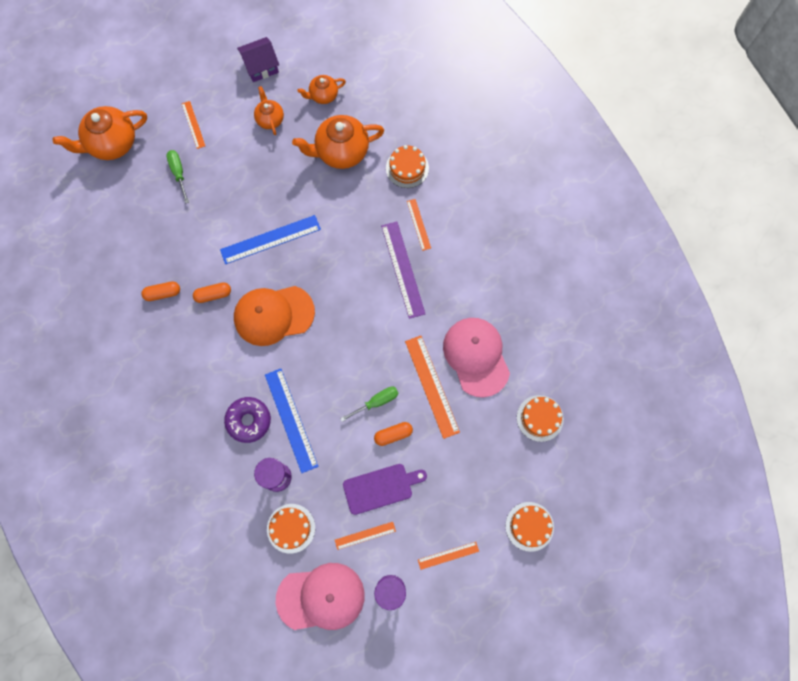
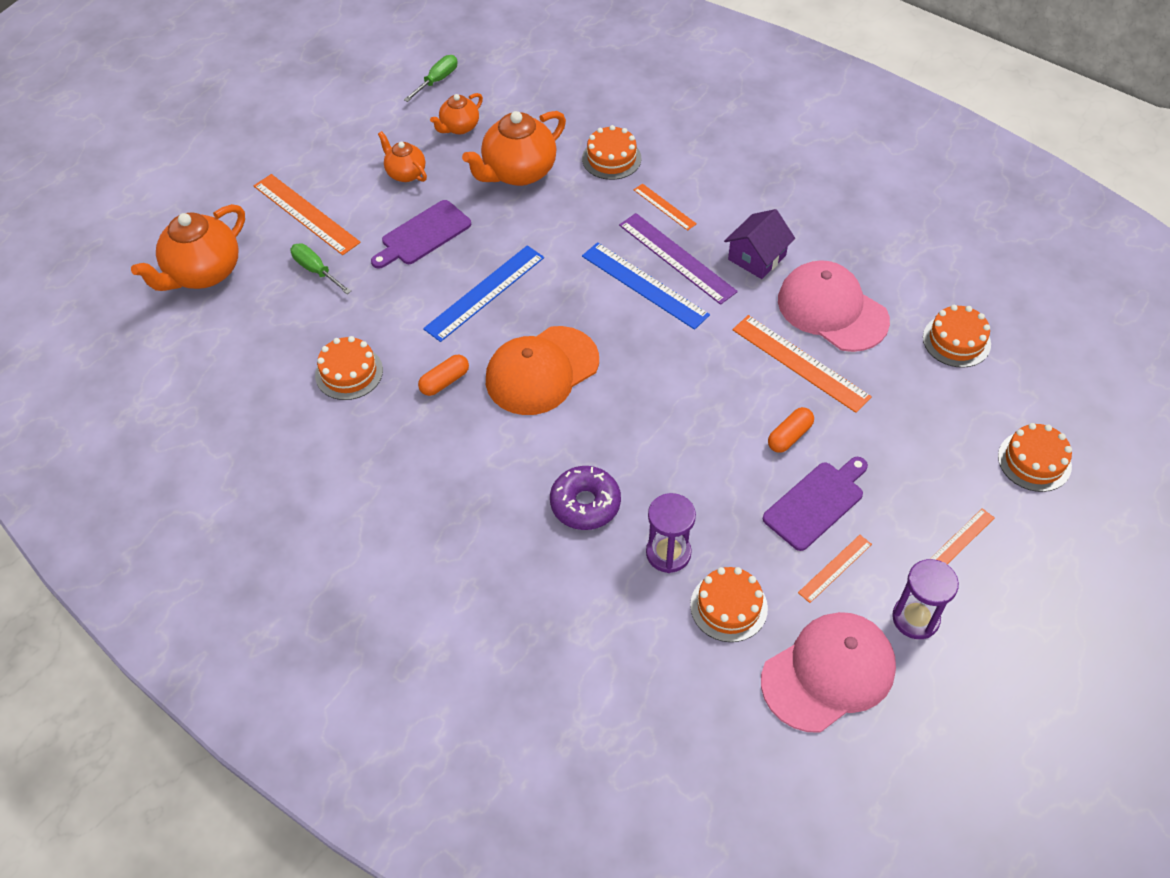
camera: 25 degrees left, 20 degrees down
orange capsule [141,281,180,301] -> none
orange ruler [182,101,205,149] -> orange ruler [254,174,361,255], size x1.82
purple house [237,37,279,82] -> purple house moved to [724,209,795,279]
blue ruler [265,368,318,473] -> blue ruler moved to [582,242,710,330]
green screwdriver [340,387,399,422] -> green screwdriver moved to [404,55,458,102]
none -> orange cake [315,336,383,400]
none -> purple cutting board [371,200,471,269]

